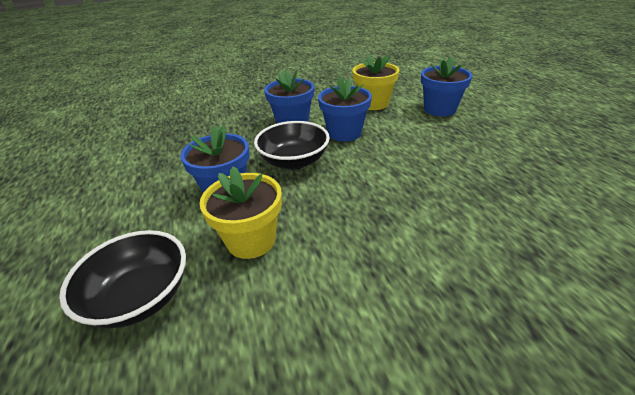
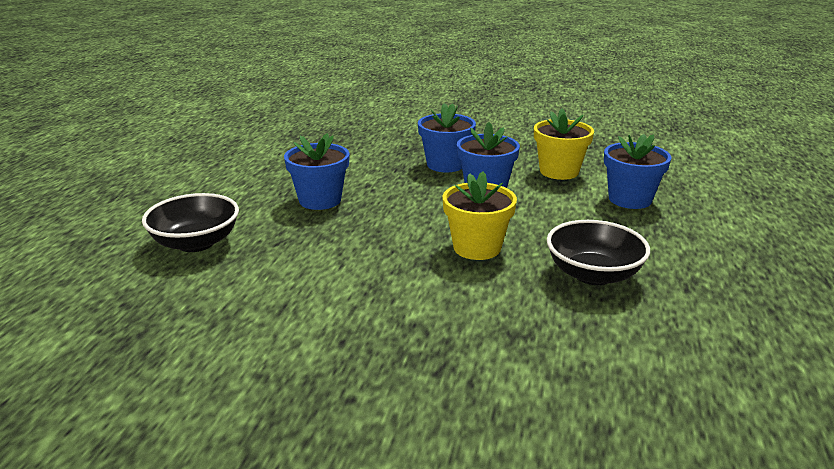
camera: 30 degrees right, 10 degrees down
yellow flower pot [200,167,282,259] -> yellow flower pot moved to [442,171,517,260]
black bowl [254,121,330,170] -> black bowl moved to [547,220,650,285]

